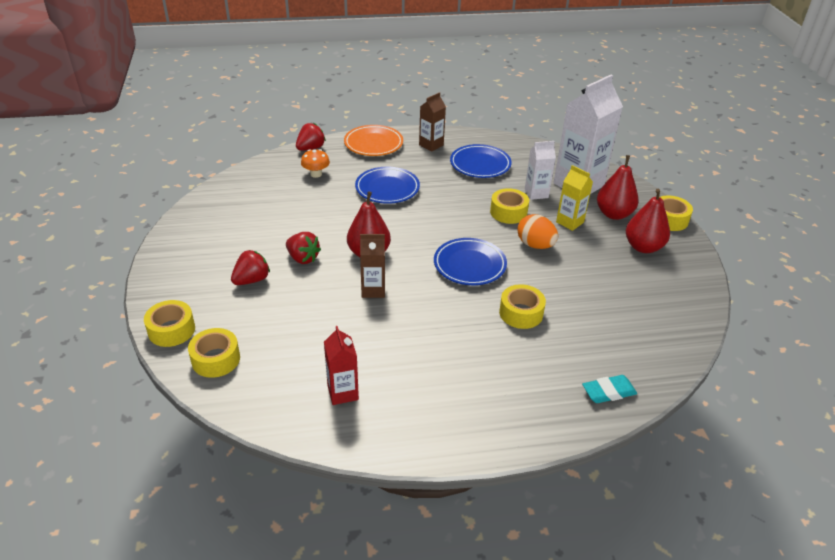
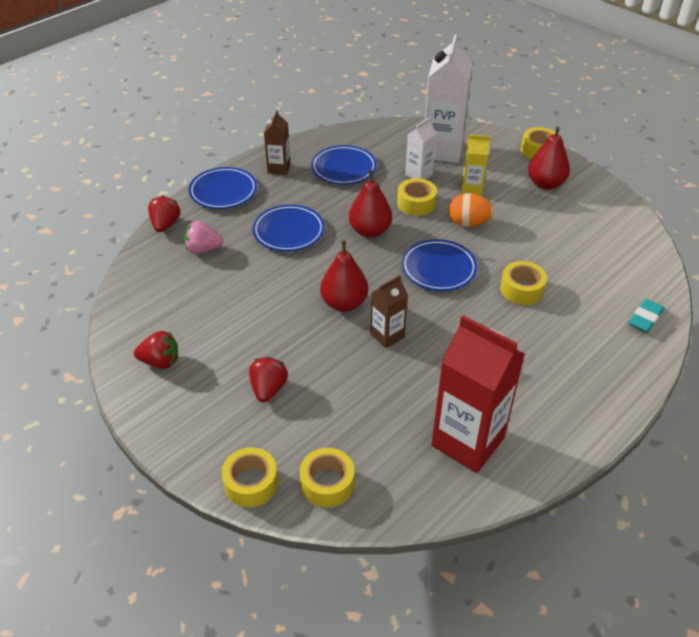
camera: 35 degrees left, 5 degrees up
red strawberry [286,232,321,264] -> red strawberry moved to [134,331,178,369]
orange mushroom [301,149,330,178] -> pink strawberry [184,221,223,254]
red carton [324,326,359,405] -> red carton [431,315,525,473], size x1.93
orange plate [344,125,403,156] -> blue plate [189,167,257,209]
red pear [597,155,639,220] -> red pear moved to [349,170,392,238]

